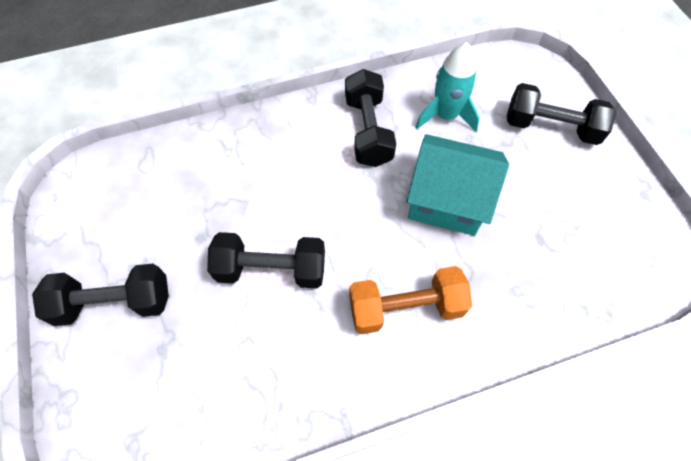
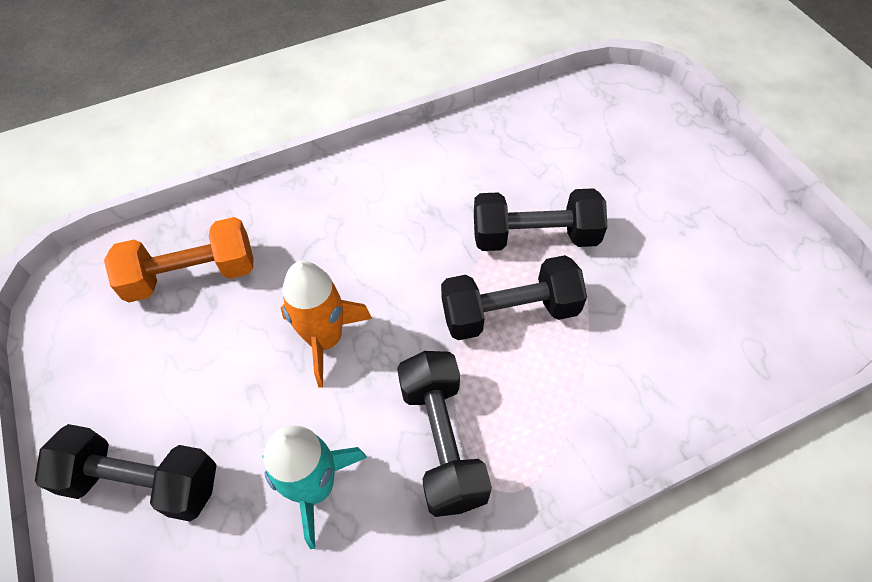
camera: 175 degrees right, 5 degrees down
black dumbbell [32,264,169,326] -> black dumbbell moved to [441,255,587,340]
orange dumbbell [349,266,472,334] -> orange dumbbell moved to [104,217,254,302]
turquoise house [406,134,509,236] -> orange rocket [281,261,372,388]

